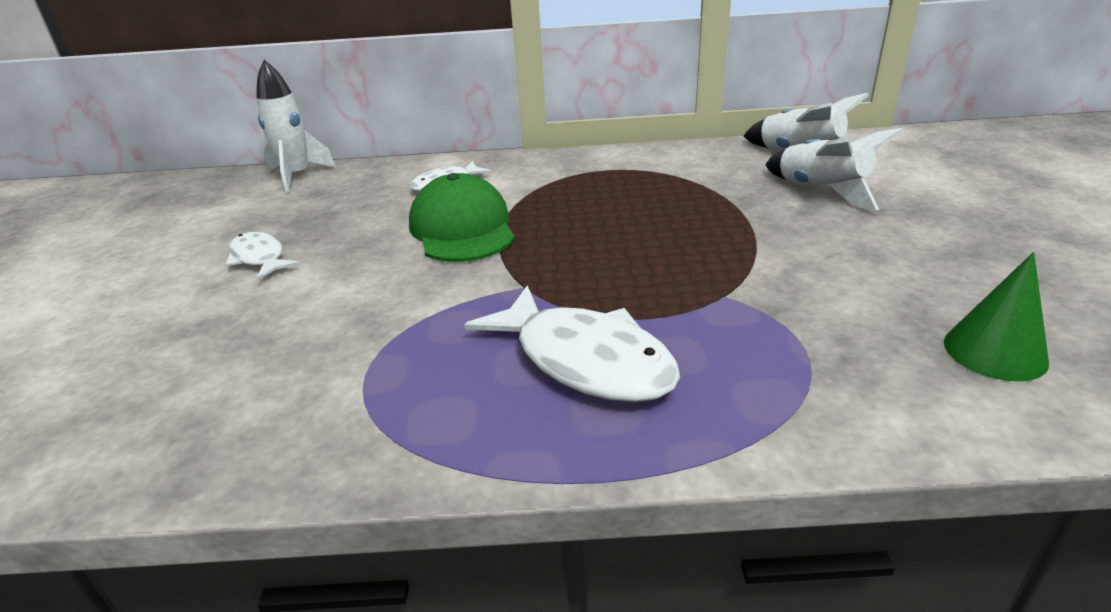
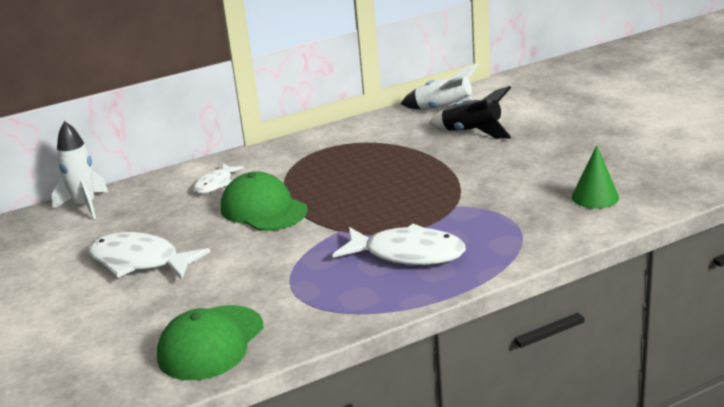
camera: 25 degrees left, 5 degrees down
white fish [225,232,300,280] -> white fish [88,232,210,280], size x1.76
white rocket [765,128,904,210] -> black rocket [429,86,512,139]
none -> green cap [157,305,264,380]

